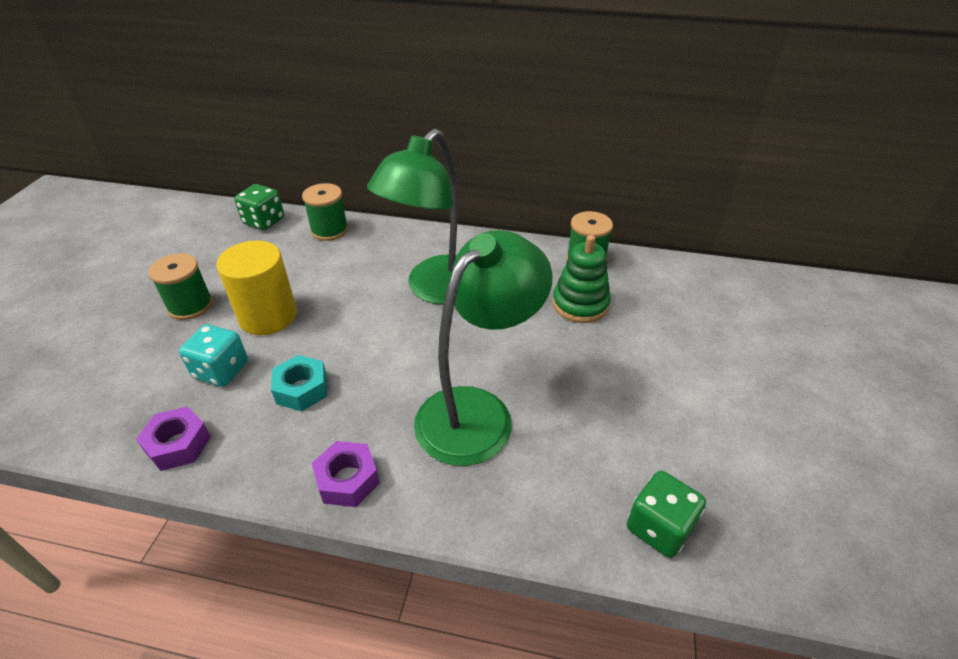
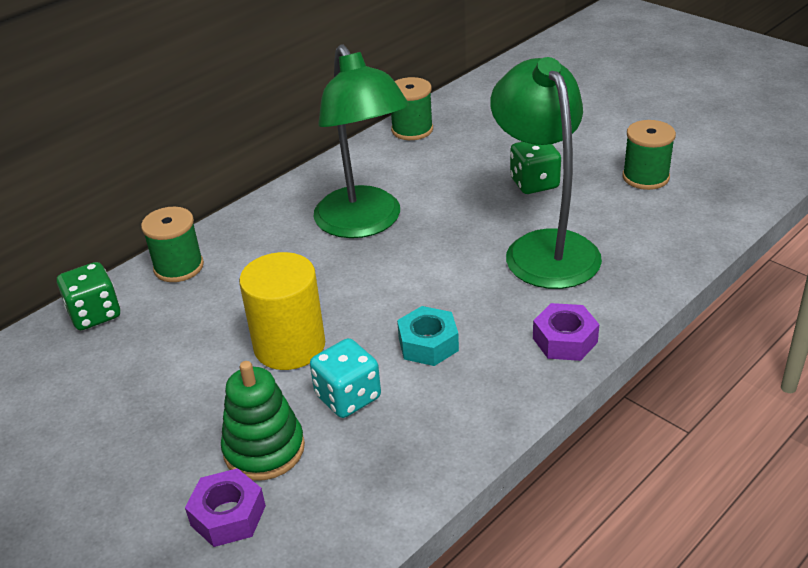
camera: 55 degrees left, 5 degrees down
purple nut [136,406,211,471] -> purple nut moved to [185,468,266,547]
green spool [149,253,213,320] -> green spool moved to [622,120,676,190]
green stacking toy [552,235,611,323] -> green stacking toy moved to [221,361,305,481]
green dice [627,471,706,558] -> green dice moved to [510,142,561,194]

